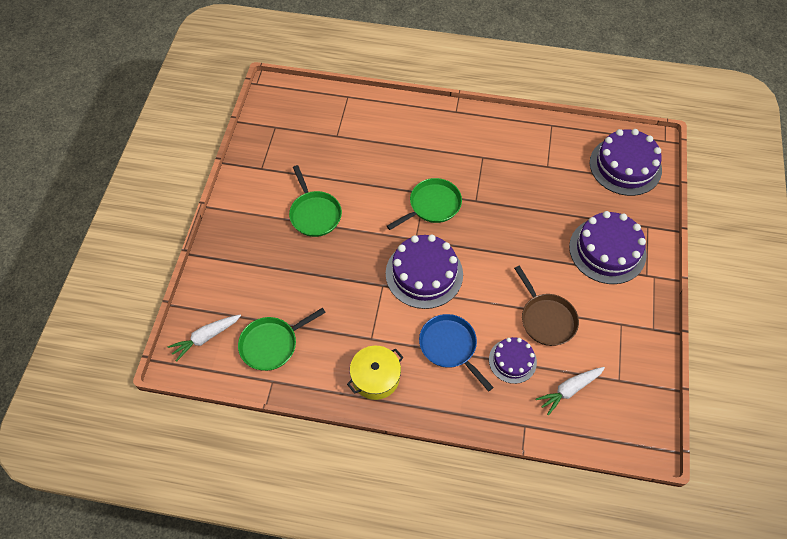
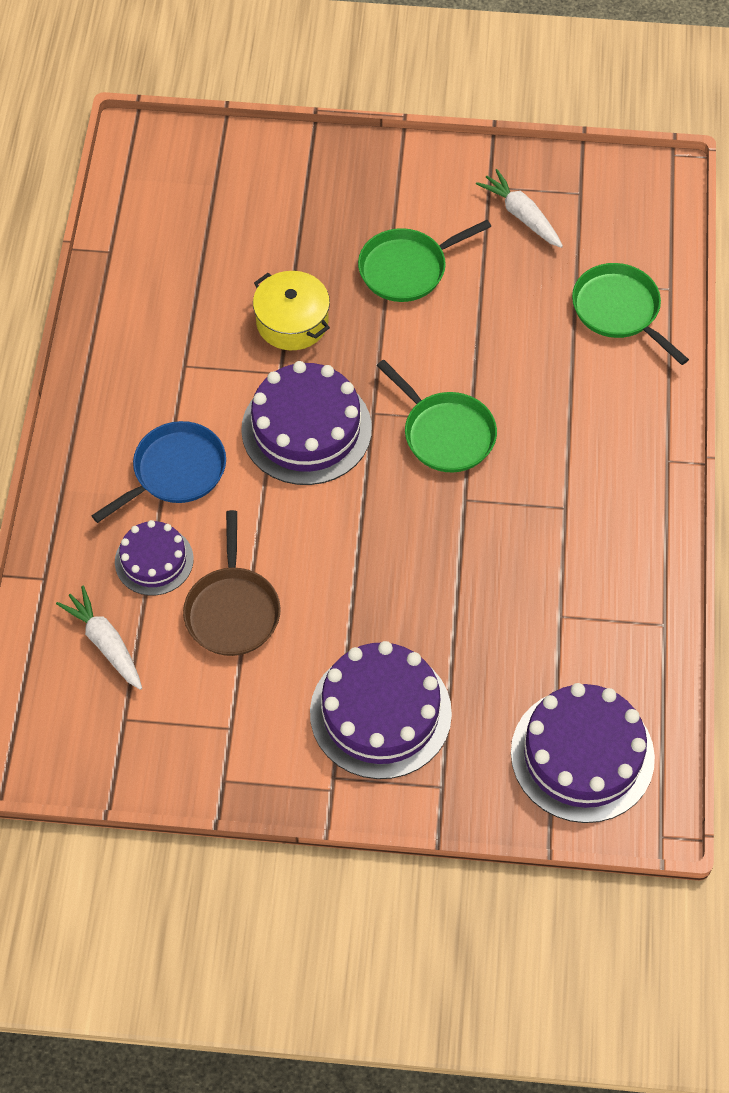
camera: 85 degrees right, 0 degrees up
white carrot [168,315,241,362] -> white carrot moved to [476,169,563,248]
green pan [238,308,326,371] -> green pan moved to [572,263,689,365]
yellow pot [347,346,404,400] -> yellow pot moved to [253,271,330,350]
brown pan [514,266,579,346] -> brown pan turned 60 degrees counterclockwise [183,510,281,656]

